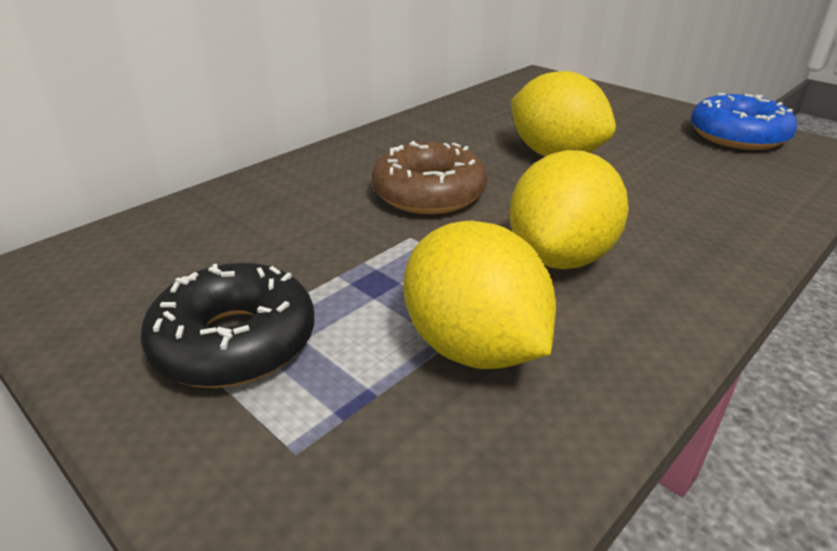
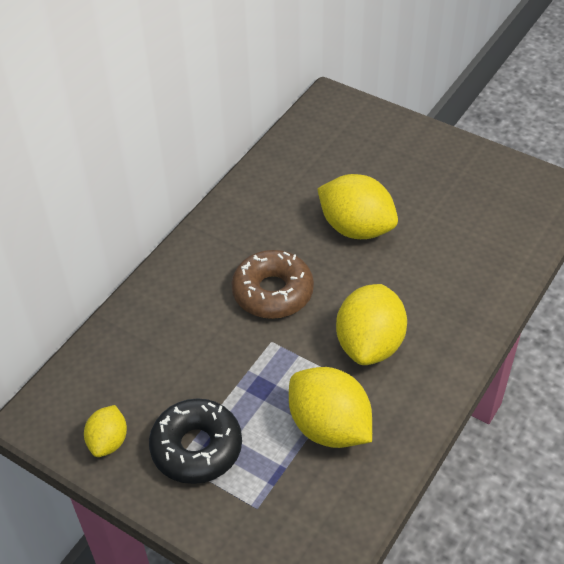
camera: 10 degrees left, 15 degrees up
blue donut [691,93,797,150] -> none
none -> yellow lemon [84,405,127,457]

